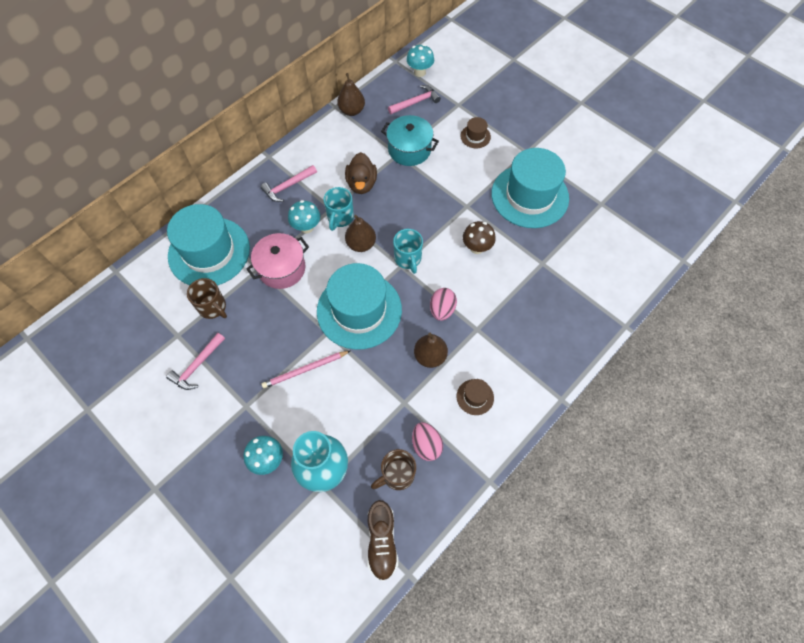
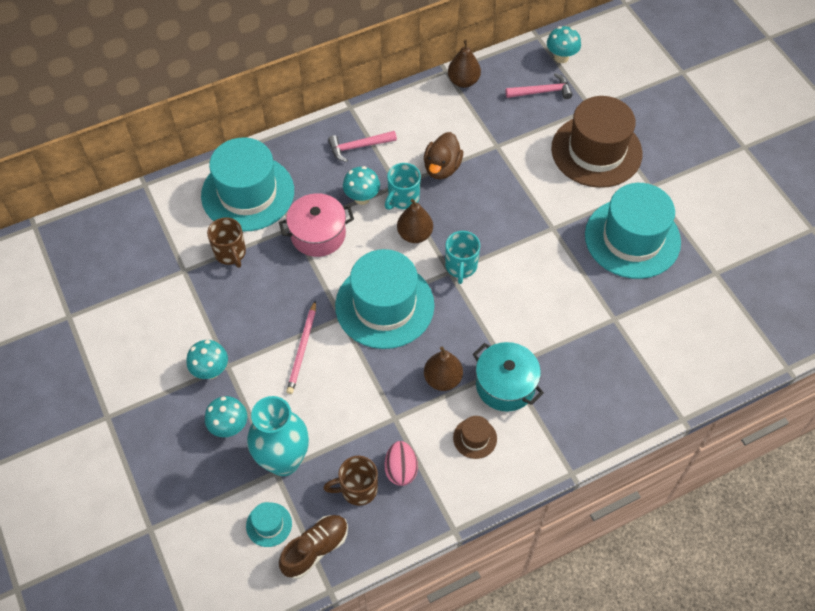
camera: 20 degrees right, 5 degrees down
pink hammer [166,333,225,390] -> none
pink pencil [261,351,350,388] -> pink pencil turned 75 degrees counterclockwise [286,300,316,394]
brown shoe [367,500,398,581] -> brown shoe turned 150 degrees counterclockwise [279,515,348,579]
turquoise pot [381,115,439,166] -> turquoise pot moved to [473,342,544,412]
pink egg [430,288,457,321] -> none
brown hat [460,117,491,148] -> brown hat [551,96,643,188], size x2.42
brown mushroom [463,221,496,254] -> none
none -> turquoise mushroom [186,340,228,379]
none -> turquoise hat [246,502,292,547]

